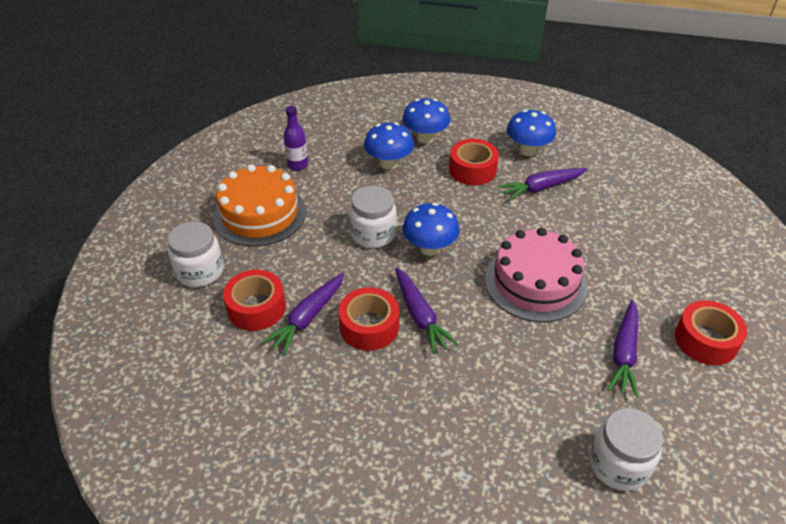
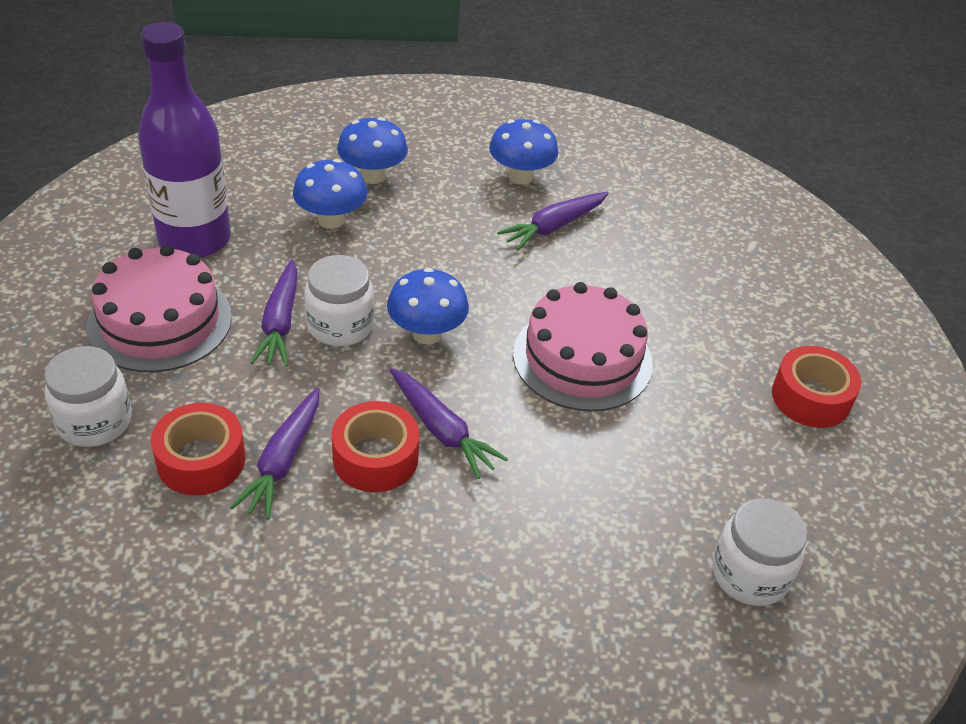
camera: 20 degrees left, 0 degrees up
orange cake [213,164,306,247] -> pink cake [87,245,232,372]
purple bottle [283,106,308,171] -> purple bottle [138,22,231,258], size x2.26
red tape [449,139,499,185] -> none
purple carrot [607,300,638,398] -> purple carrot moved to [250,259,298,366]

